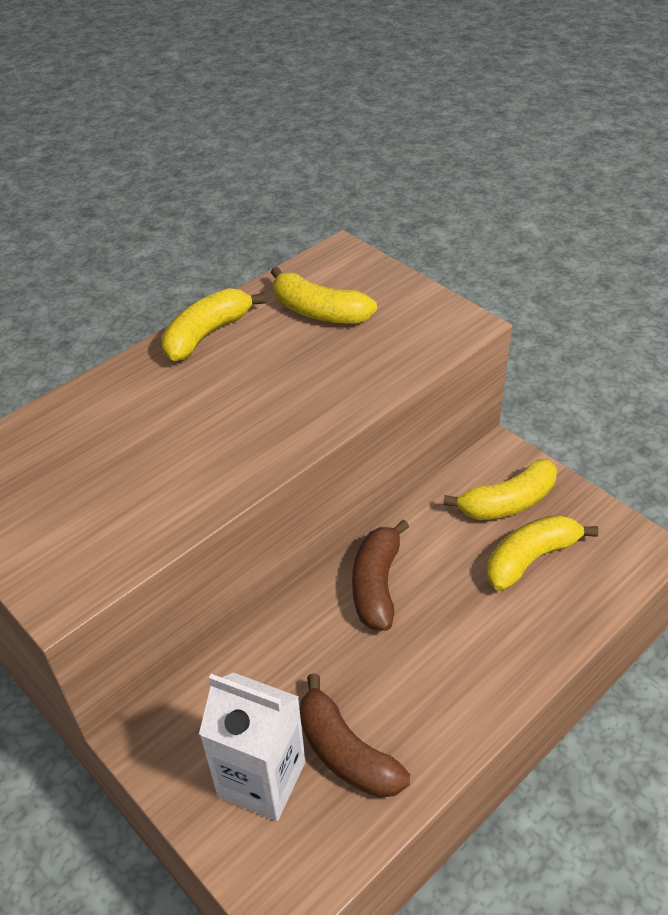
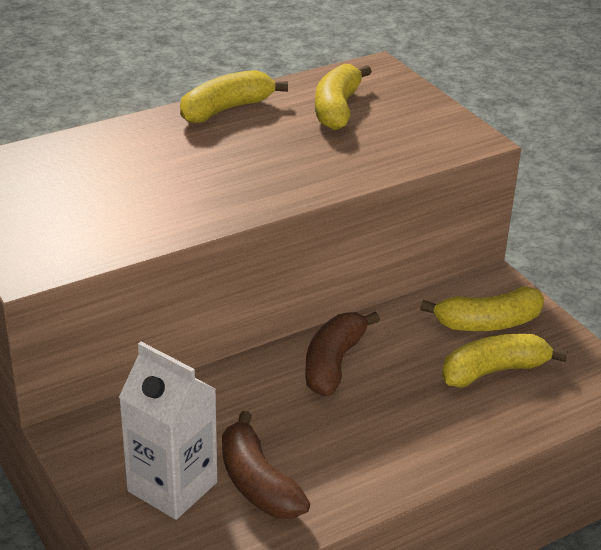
camera: 10 degrees right, 10 degrees down
yellow banana [271,267,377,324] -> yellow banana turned 60 degrees clockwise [315,64,372,130]

